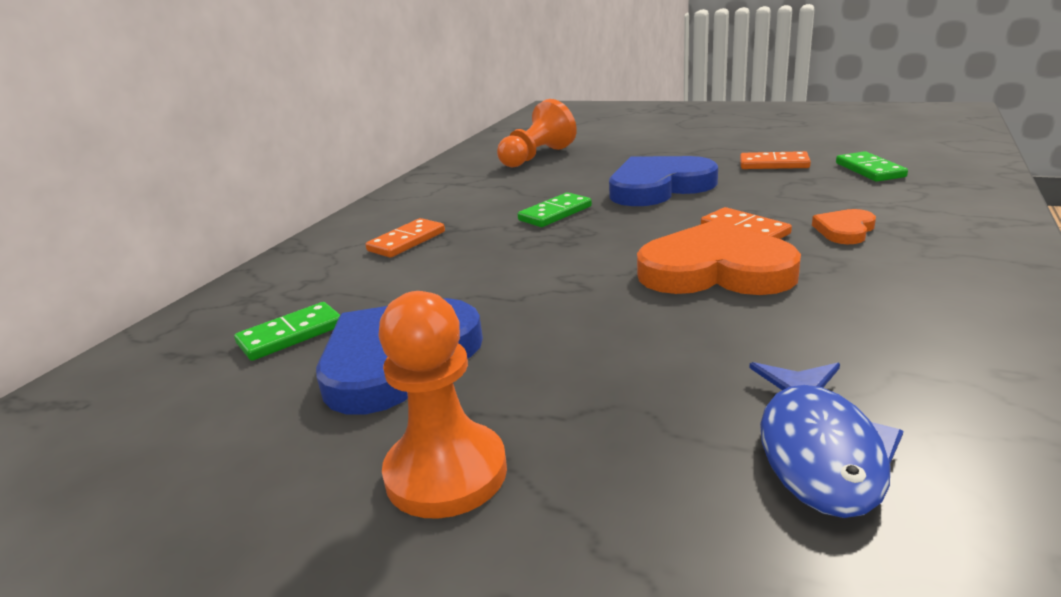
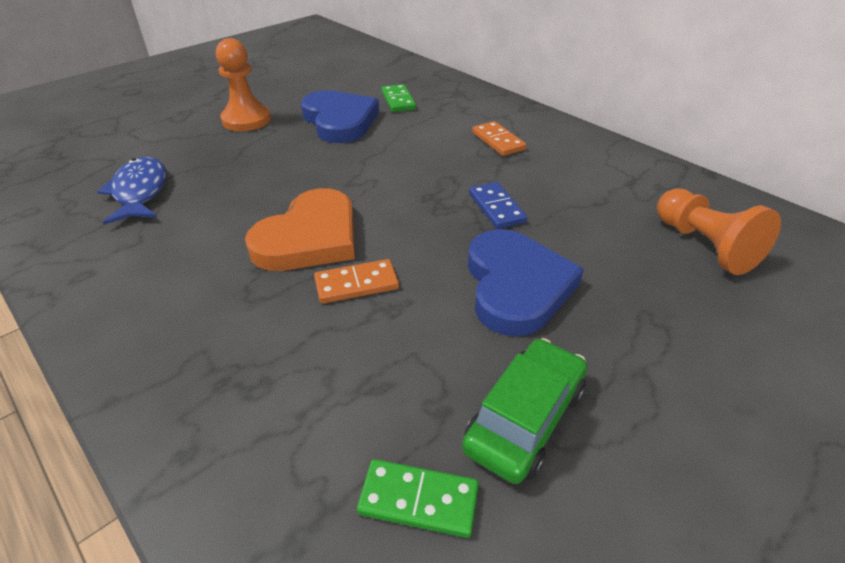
camera: 110 degrees right, 15 degrees up
green domino [518,192,592,227] -> blue domino [469,182,527,229]
orange domino [740,151,811,169] -> green car [462,338,587,484]
blue fish [749,362,903,518] -> blue fish turned 45 degrees clockwise [97,157,166,225]
orange heart [812,209,876,244] -> none

